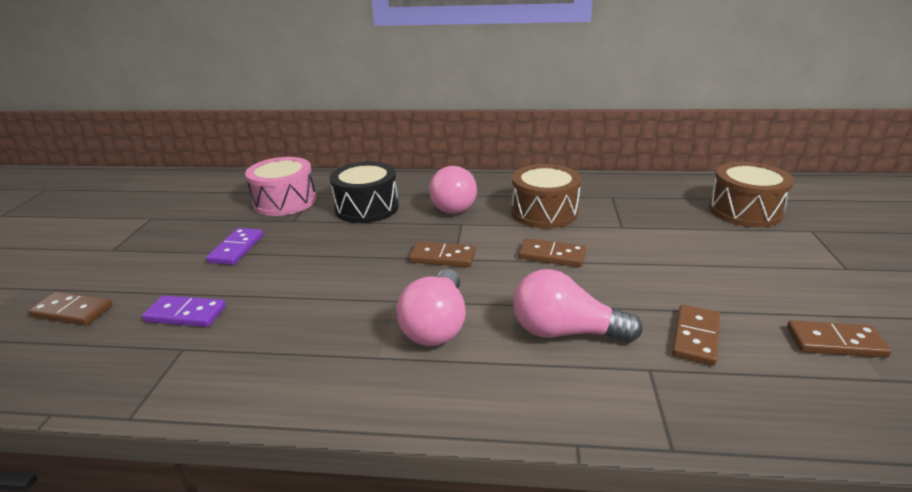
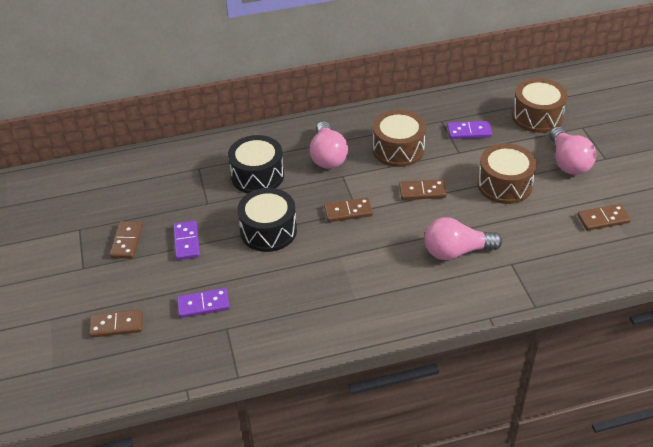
camera: 20 degrees left, 15 degrees up
pink drum [245,157,316,216] -> none
pink light bulb [397,269,466,346] -> pink light bulb moved to [549,127,596,175]
brown domino [672,304,720,366] -> brown domino moved to [110,221,143,259]
none -> black drum [237,188,297,252]
none -> purple domino [447,121,492,139]
none -> brown drum [477,143,537,204]

